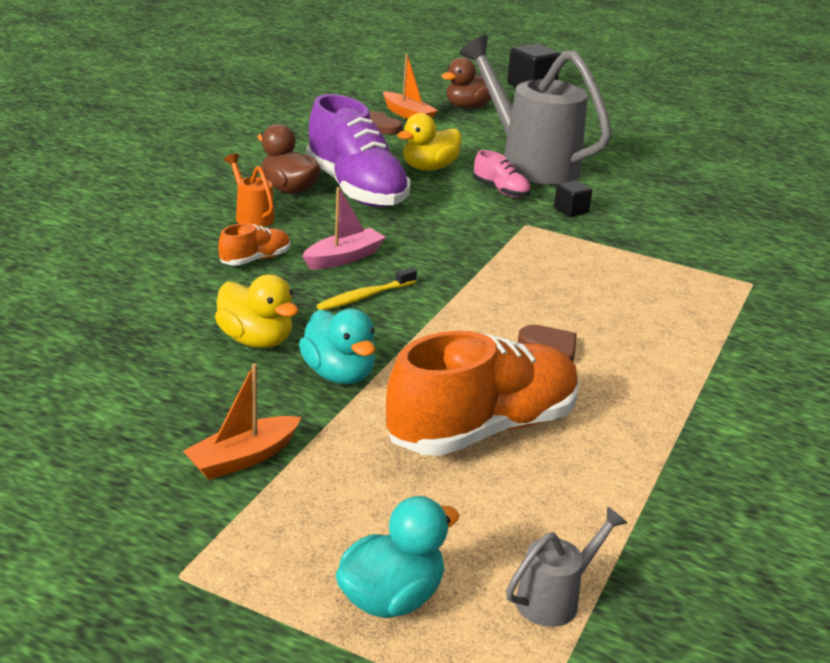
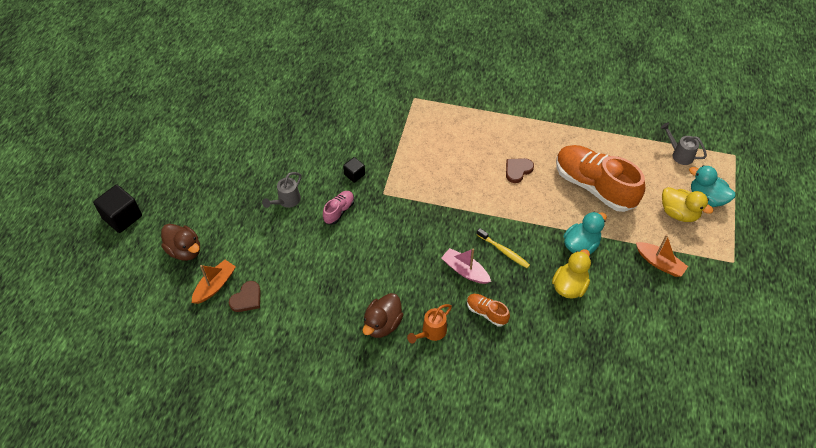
camera: 100 degrees left, 25 degrees up
purple shoe [306,94,411,207] -> none
yellow duck [397,113,461,171] -> yellow duck moved to [662,187,713,222]
grey watering can [460,36,612,184] -> grey watering can [262,172,302,208], size x0.42

